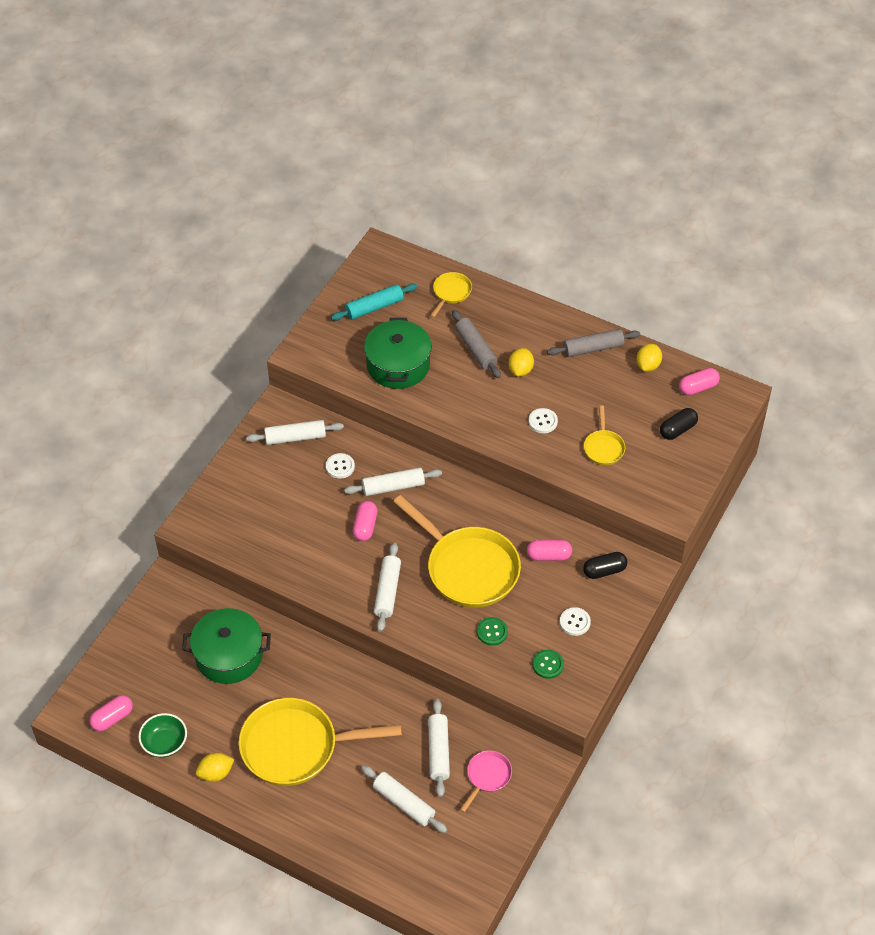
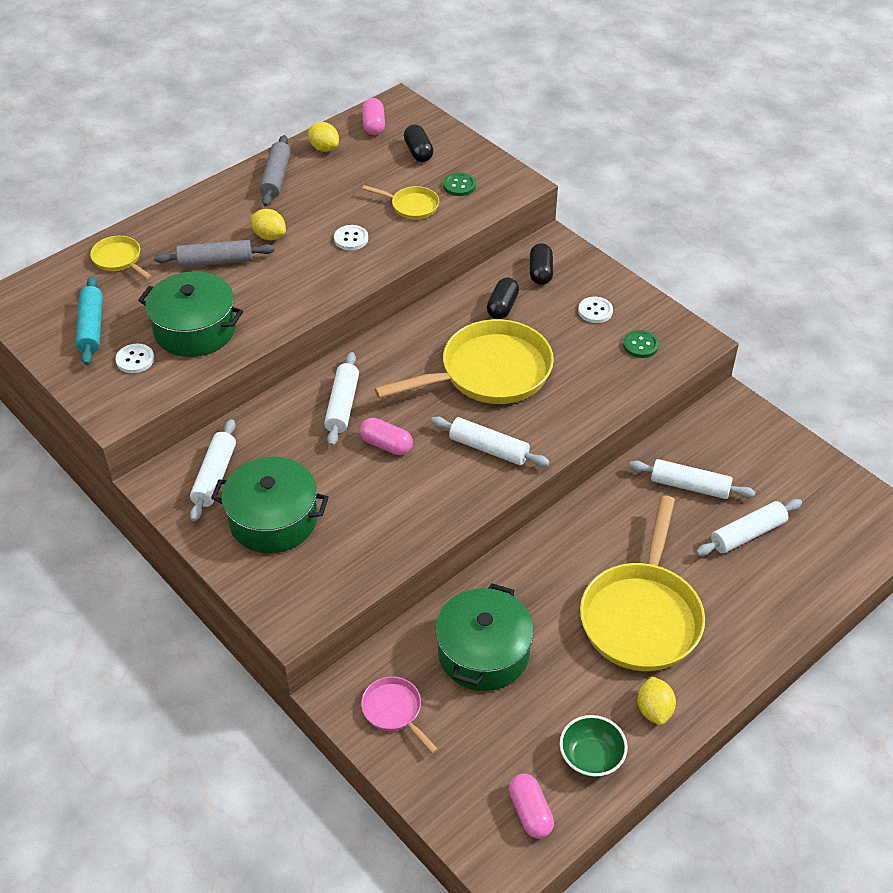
camera: 70 degrees left, 5 degrees down
white button [326,453,355,479] -> white button moved to [115,344,154,373]
pink pan [460,750,512,812] -> pink pan moved to [361,676,438,753]
green button [477,617,508,646] -> green button moved to [443,173,476,196]
pink capsule [527,540,572,561] -> black capsule [487,277,519,319]
none -> green pot [211,457,329,553]

